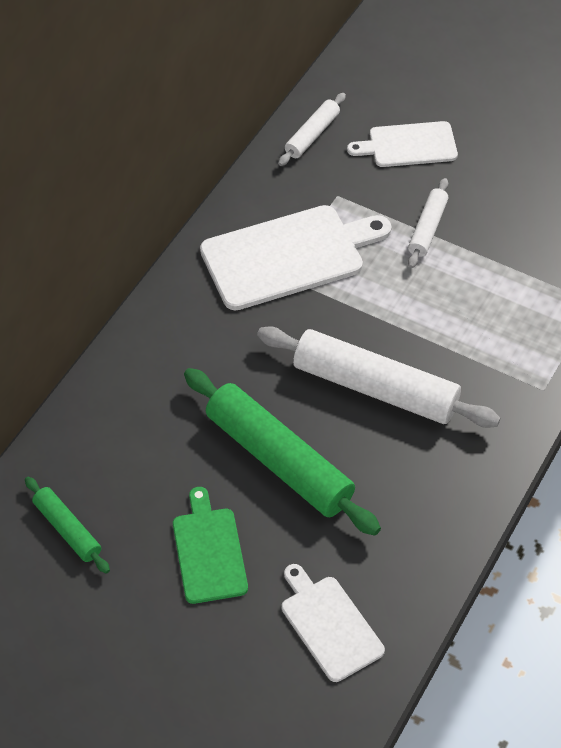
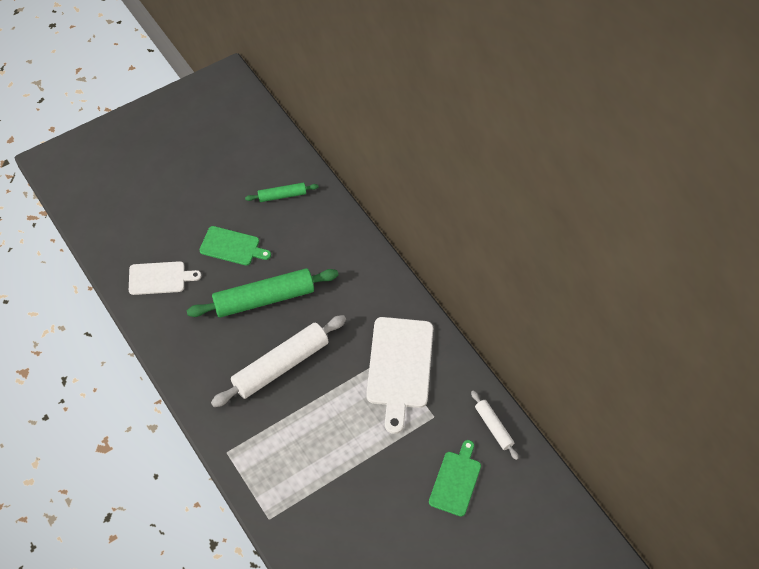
camera: 115 degrees right, 5 degrees up
white cutting board [347,121,458,167] -> green cutting board [429,440,481,517]
white rolling pin [408,178,448,268] -> none

